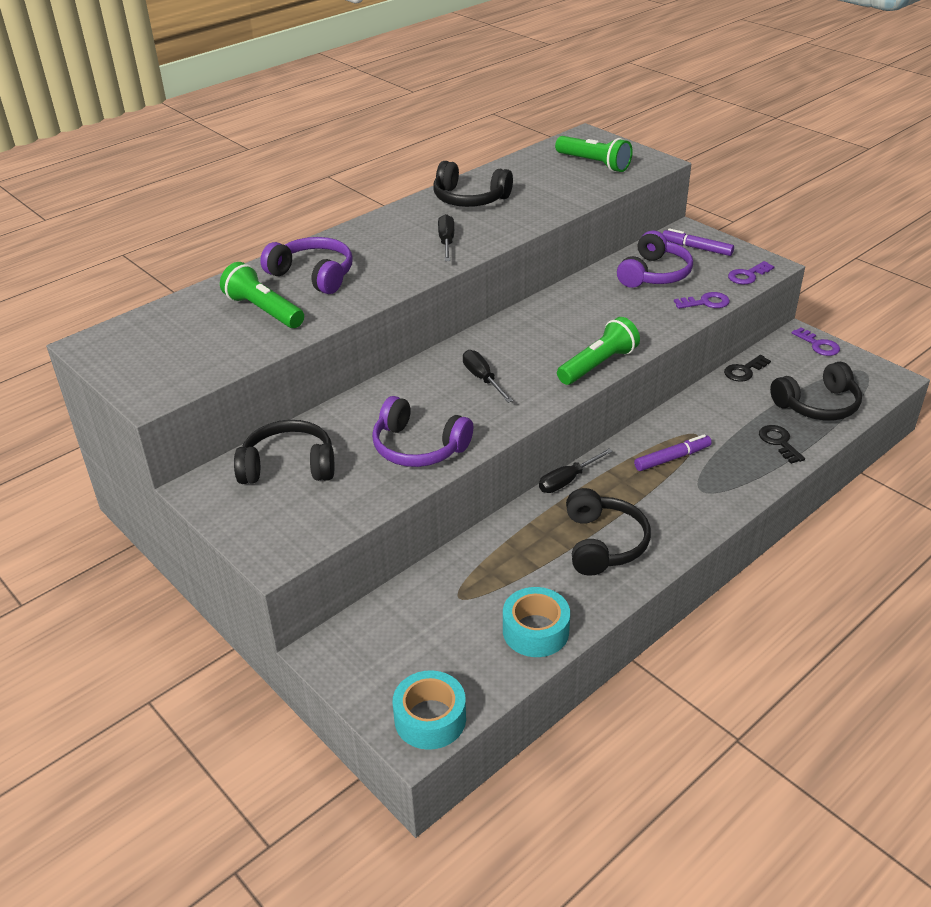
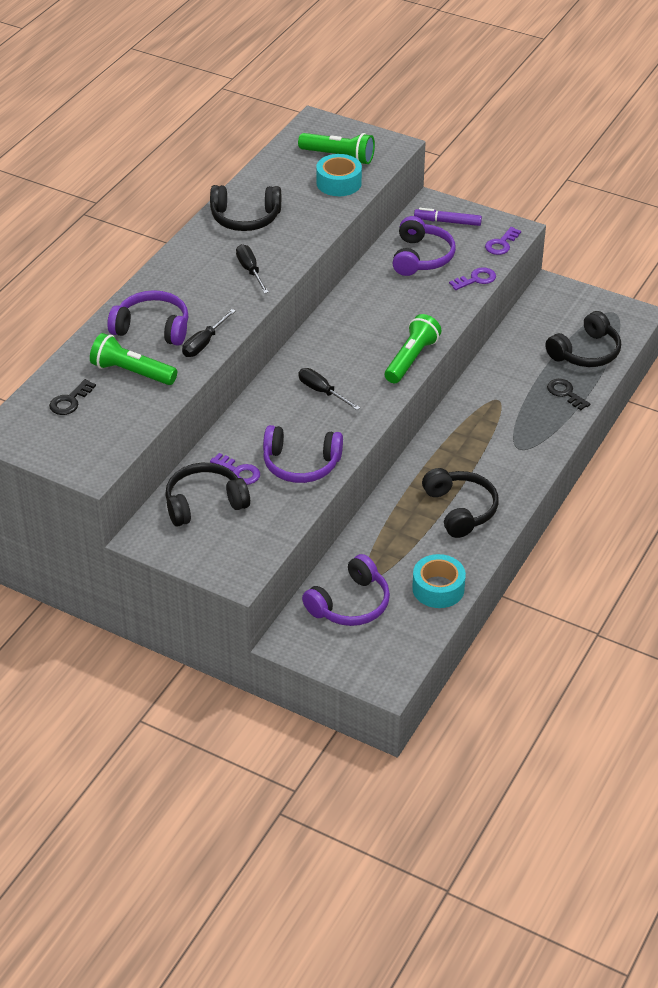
camera: 20 degrees left, 5 degrees up
turquoise tape [393,670,466,750] -> turquoise tape moved to [316,154,362,196]
black screwdriver [539,449,613,493] -> black screwdriver moved to [182,309,236,357]
purple marker [634,434,712,471] -> none
black key [724,355,771,382] -> black key moved to [49,379,96,415]
purple key [792,327,840,356] -> purple key moved to [210,453,260,485]
none -> purple headphones [302,554,390,626]

